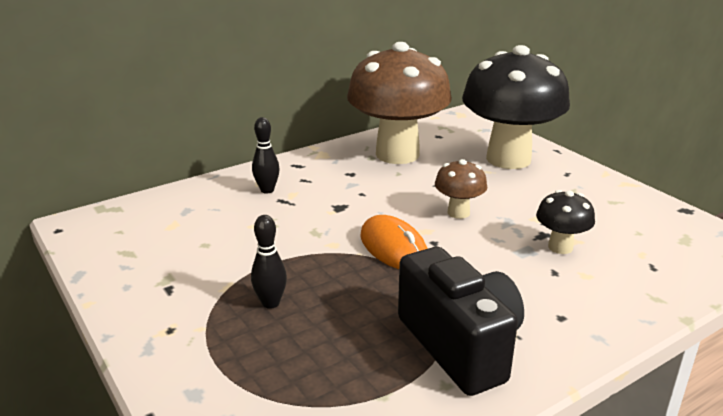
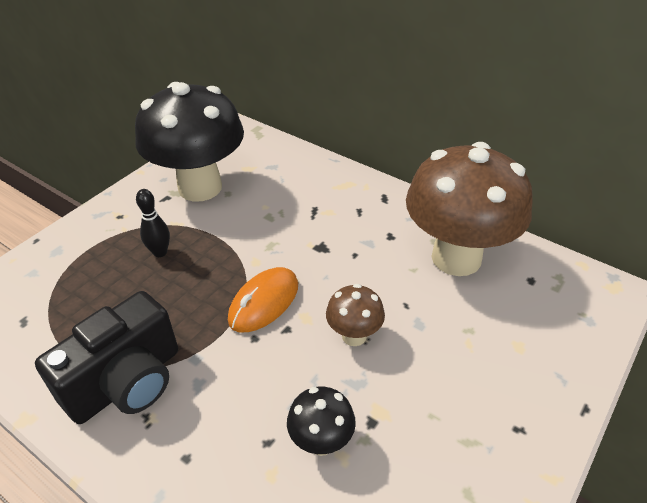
camera: 70 degrees right, 15 degrees up
black bowling pin [252,117,280,194] -> none
black mushroom [462,45,570,169] -> black mushroom moved to [135,82,244,202]

